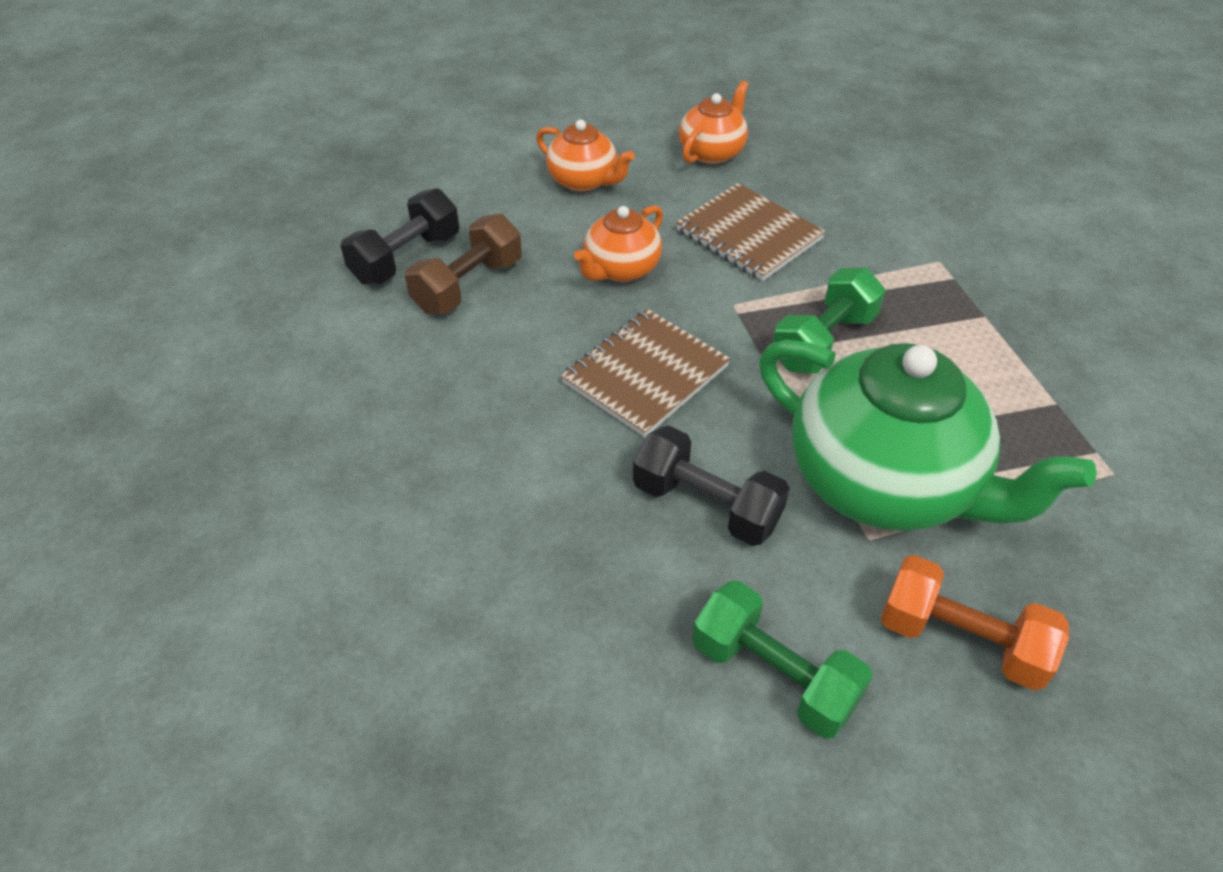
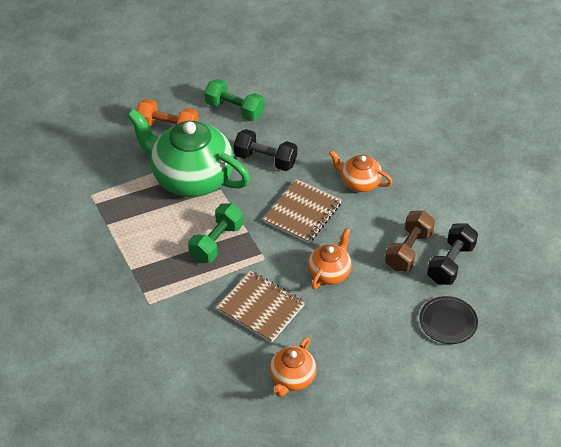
camera: 170 degrees right, 0 degrees up
orange teapot [536,120,635,192] -> orange teapot moved to [329,150,393,192]
none -> black plate [419,296,478,344]

